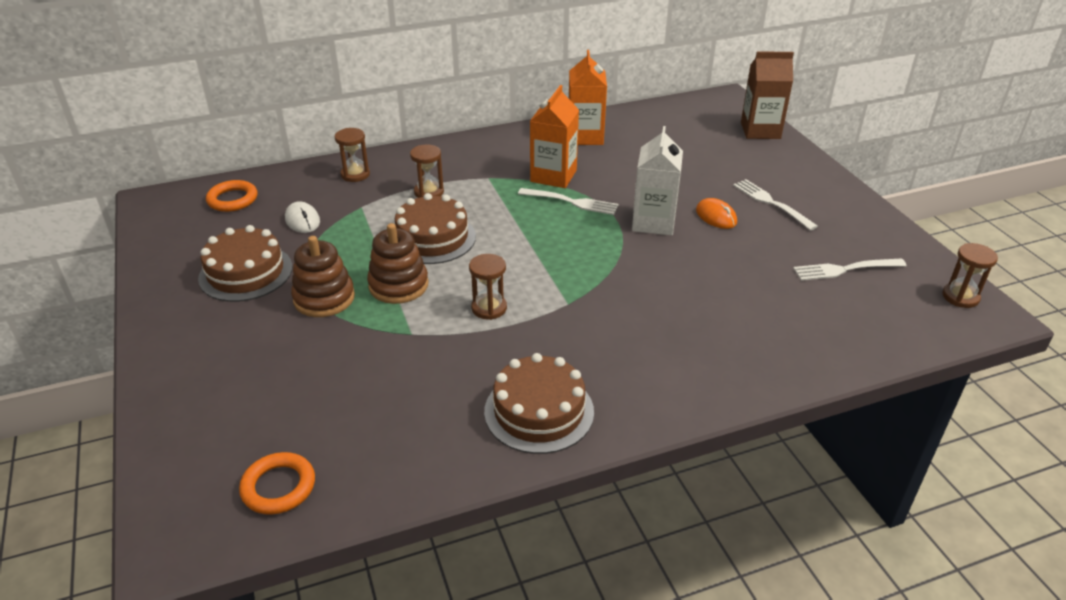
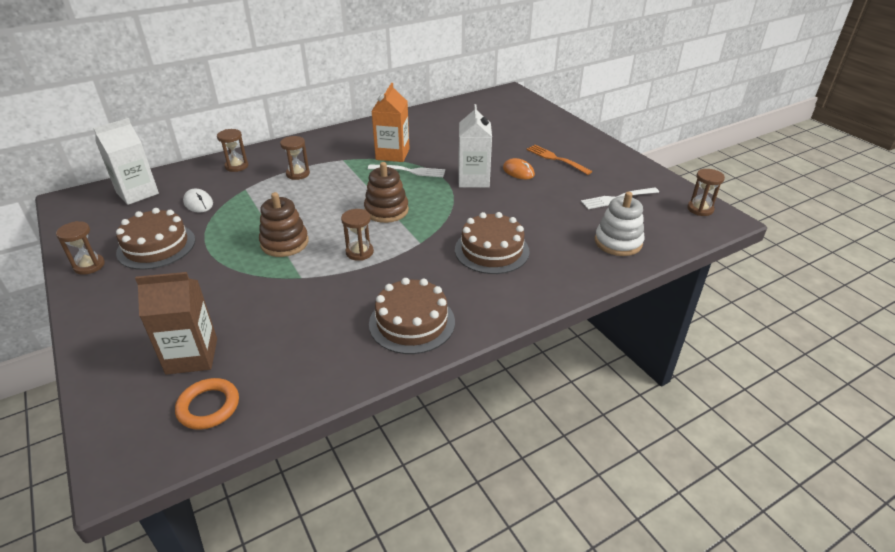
camera: 10 degrees left, 0 degrees up
orange ring [206,180,257,212] -> white carton [94,118,159,205]
brown stacking toy [291,236,355,317] -> brown stacking toy moved to [364,162,409,223]
brown cake [395,193,476,264] -> brown cake moved to [455,212,530,274]
orange carton [568,50,607,145] -> none
white fork [733,179,818,230] -> orange fork [526,145,592,175]
brown carton [741,51,794,139] -> brown carton moved to [135,272,217,375]
none -> brown hourglass [56,221,105,275]
none -> white stacking toy [595,192,644,256]

